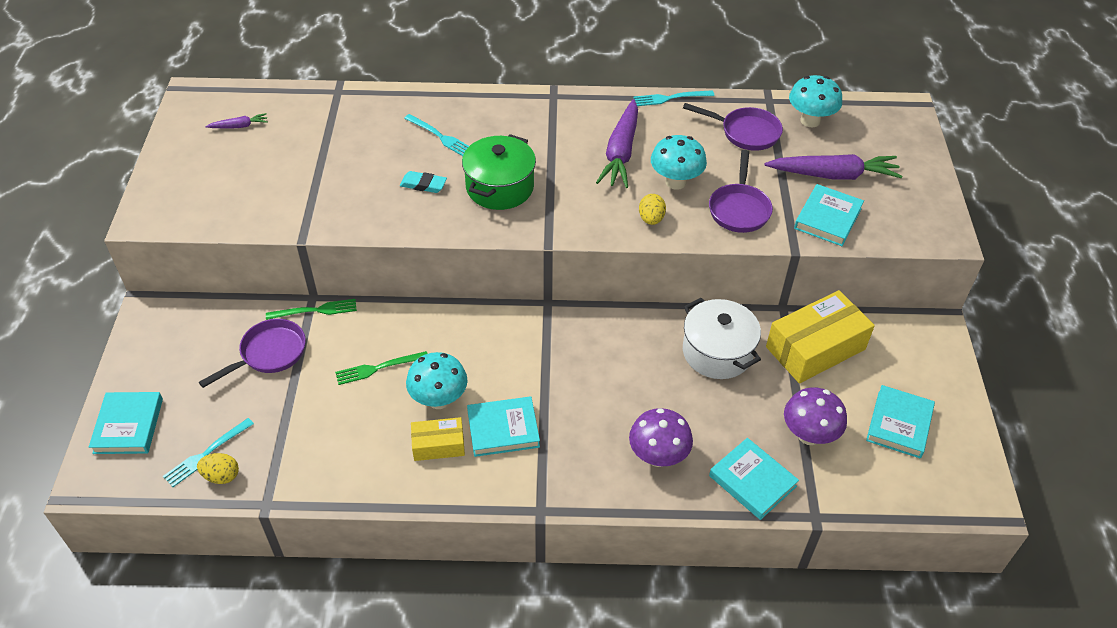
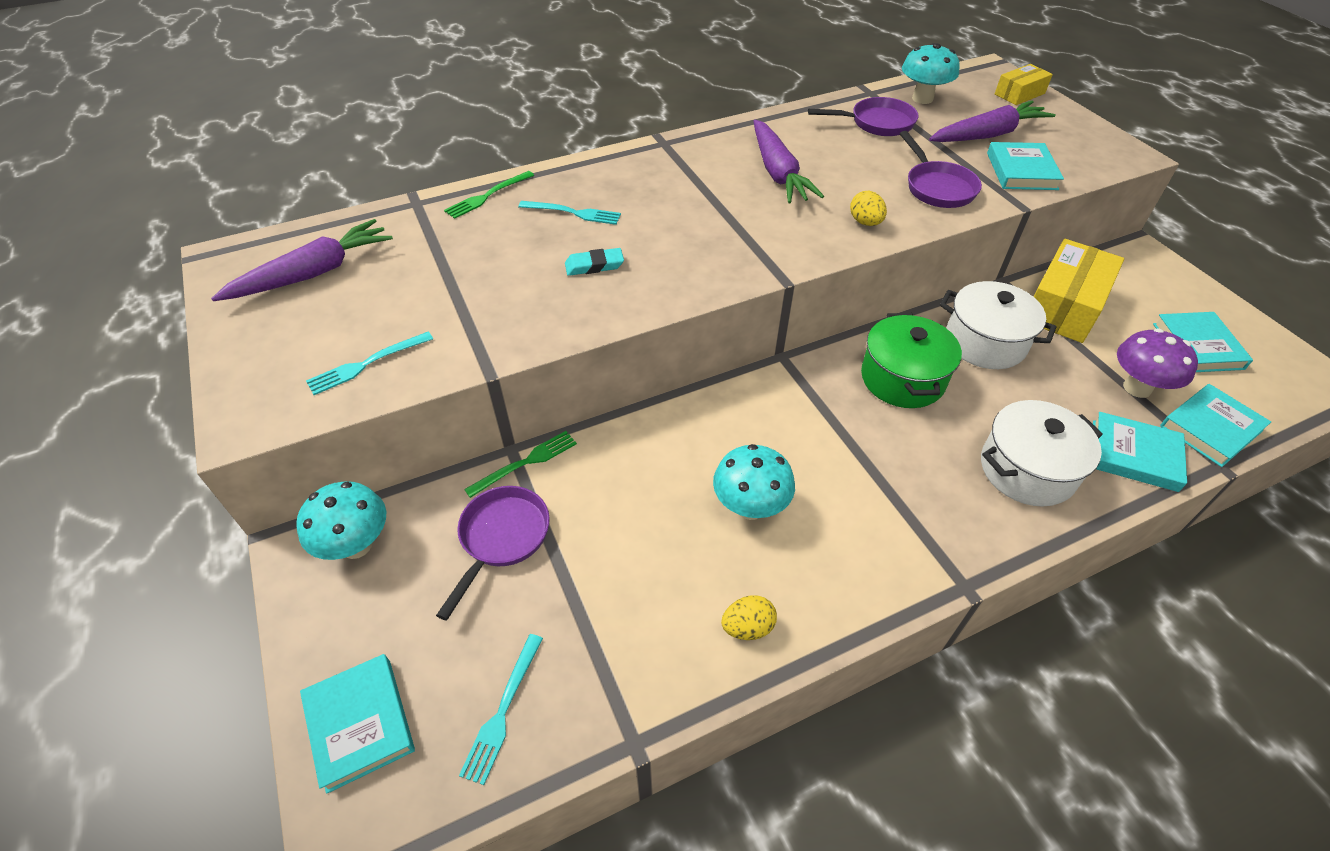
camera: 25 degrees left, 0 degrees up
yellow egg [197,453,239,484] -> yellow egg moved to [721,595,777,640]
purple carrot [205,113,268,128] -> purple carrot [211,219,393,301], size x2.13
green fork [335,351,428,385] -> green fork moved to [444,171,534,219]
yellow box [411,417,465,461] -> yellow box moved to [995,64,1053,105]
green pot [462,134,536,210] -> green pot moved to [861,313,962,408]
turquoise book [467,396,540,457] -> turquoise book moved to [1160,384,1271,467]
purple mushroom [629,408,693,467] -> white pot [981,400,1103,507]
turquoise fork [634,90,714,106] -> turquoise fork moved to [306,332,433,395]
turquoise mushroom [651,135,707,190] -> turquoise mushroom moved to [296,481,386,560]

